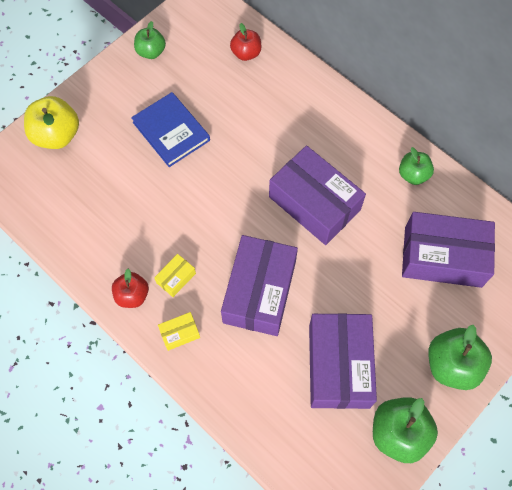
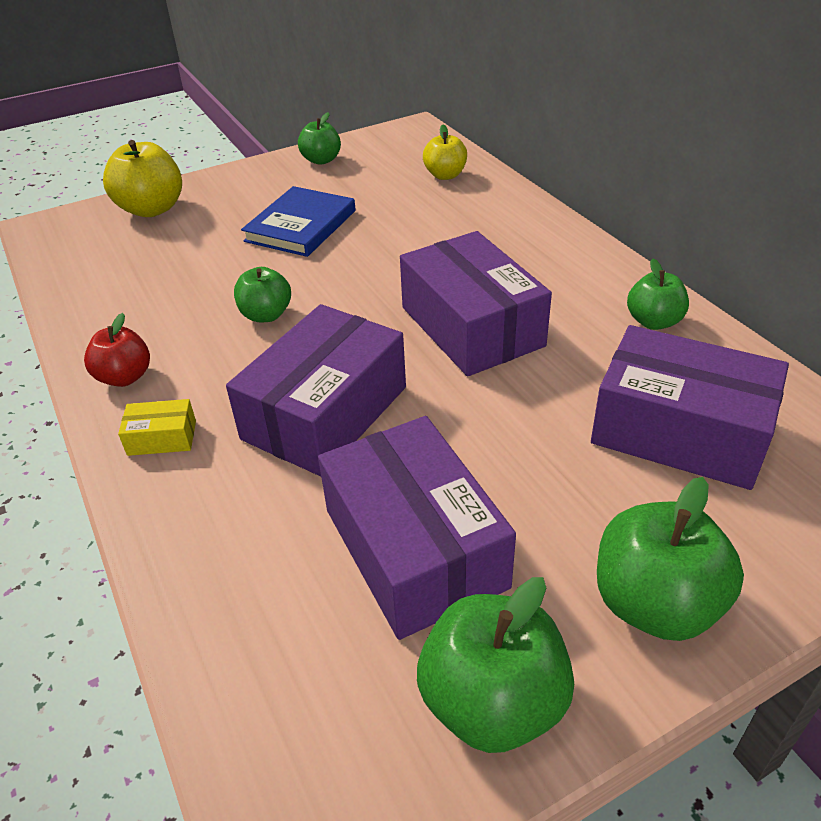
camera: 20 degrees right, 25 degrees down
blue book [131,92,210,167] -> blue book turned 45 degrees clockwise [241,186,356,257]
yellow box [154,254,196,297] -> none
red apple [230,23,261,61] -> yellow apple [423,125,467,180]
purple box [309,313,377,409] -> purple box turned 45 degrees counterclockwise [318,416,516,640]
none -> green apple [234,267,291,322]

